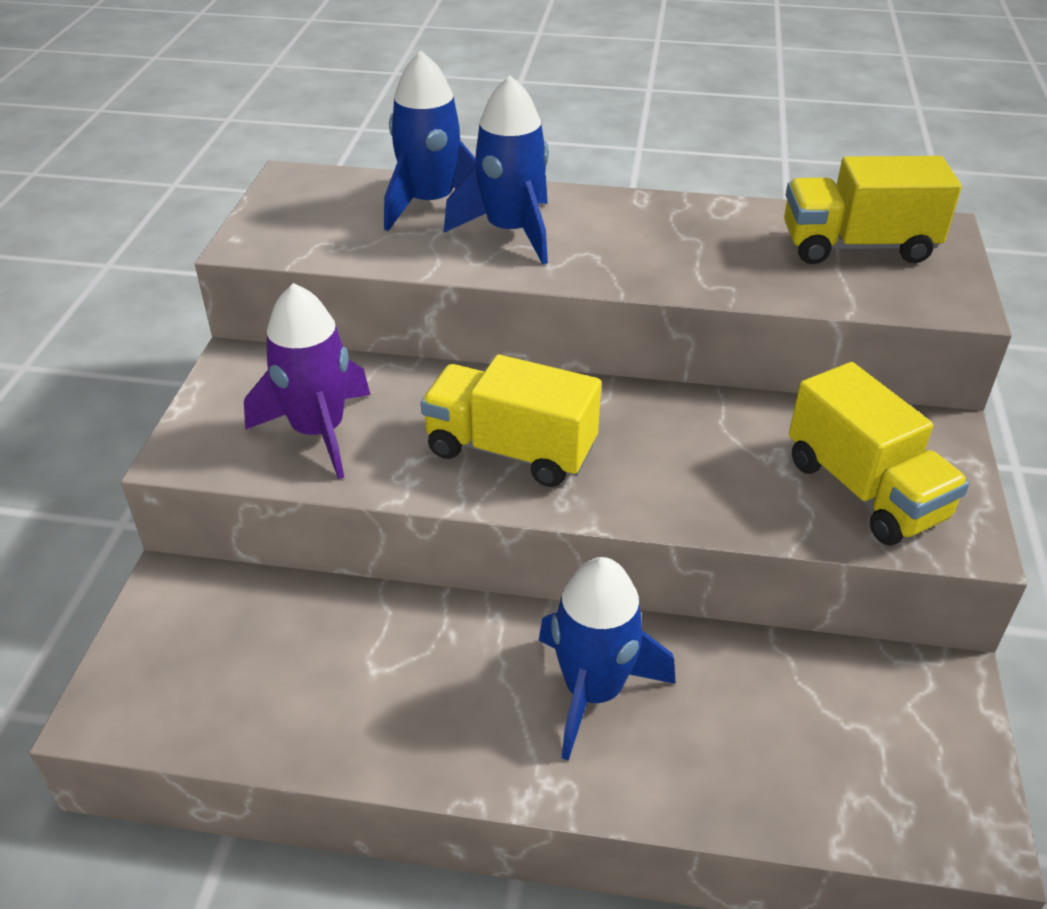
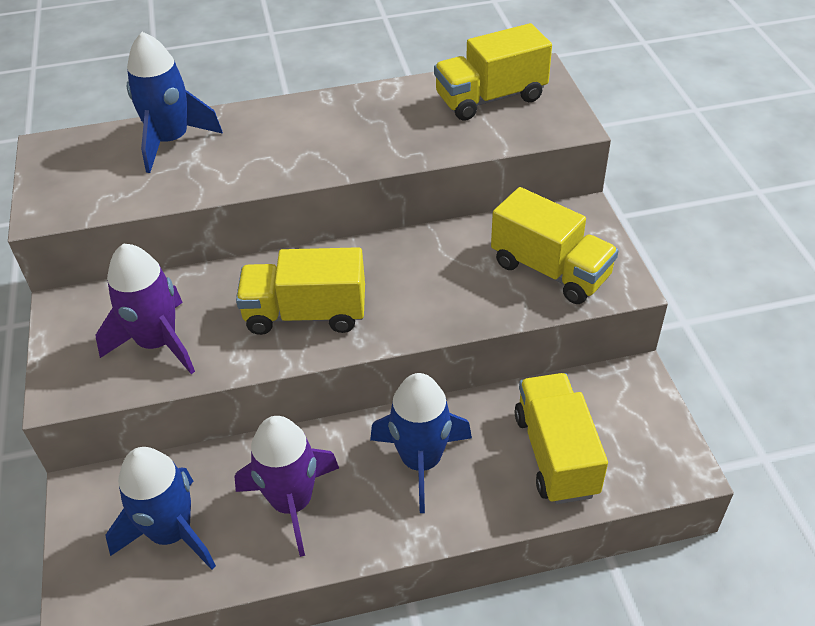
camera: 20 degrees left, 5 degrees up
blue rocket [443,76,549,264] -> blue rocket moved to [106,447,216,570]
none -> purple rocket [234,416,339,557]
none -> yellow truck [515,373,608,504]

